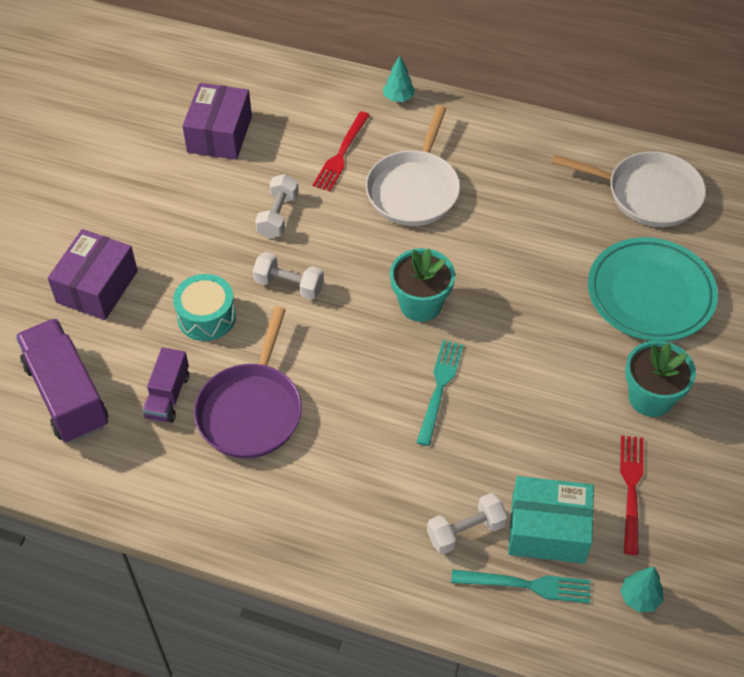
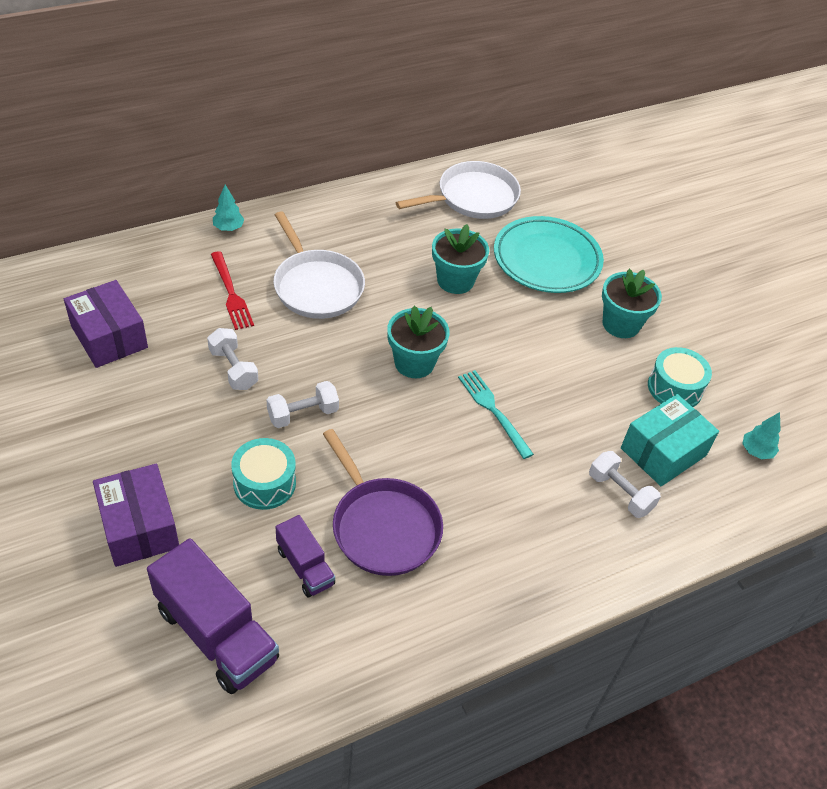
camera: 50 degrees left, 5 degrees down
purple truck [15,318,108,443] -> purple truck turned 150 degrees counterclockwise [147,538,279,694]
white dumbbell [427,493,508,554] -> white dumbbell turned 60 degrees counterclockwise [589,451,661,518]
turquoise fork [451,569,590,603] -> none
red fork [620,435,644,555] -> turquoise drum [648,347,712,407]
none -> turquoise flower pot [432,224,489,294]

